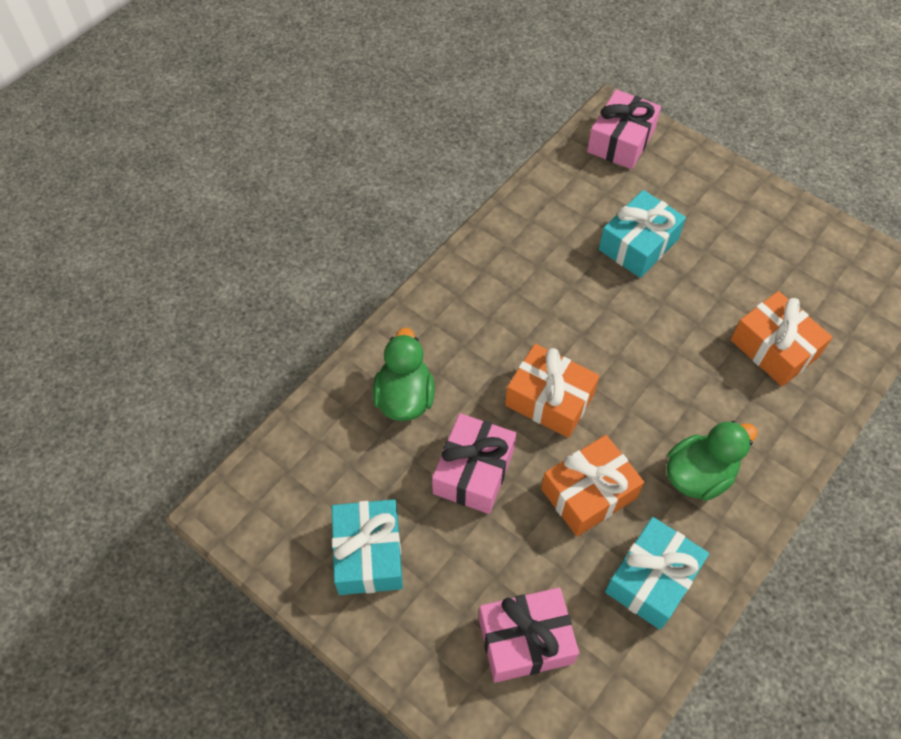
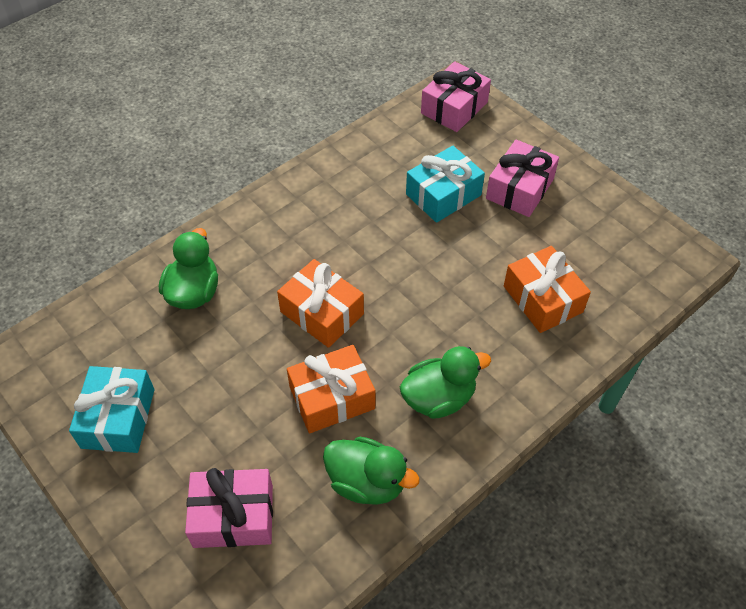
camera: 10 degrees right, 5 degrees down
pink gift [432,413,517,514] -> pink gift moved to [486,140,559,217]
turquoise gift [605,517,709,630] -> green duck [323,437,420,505]

